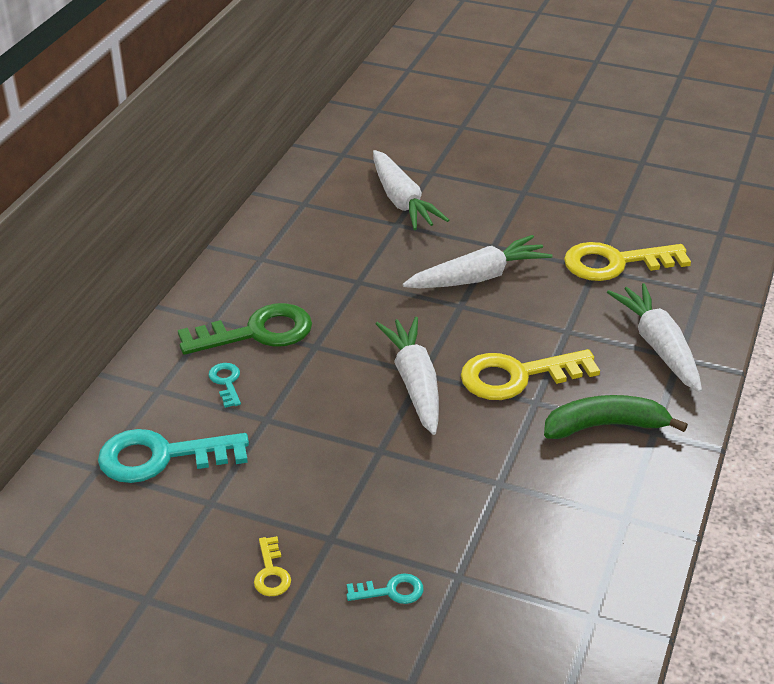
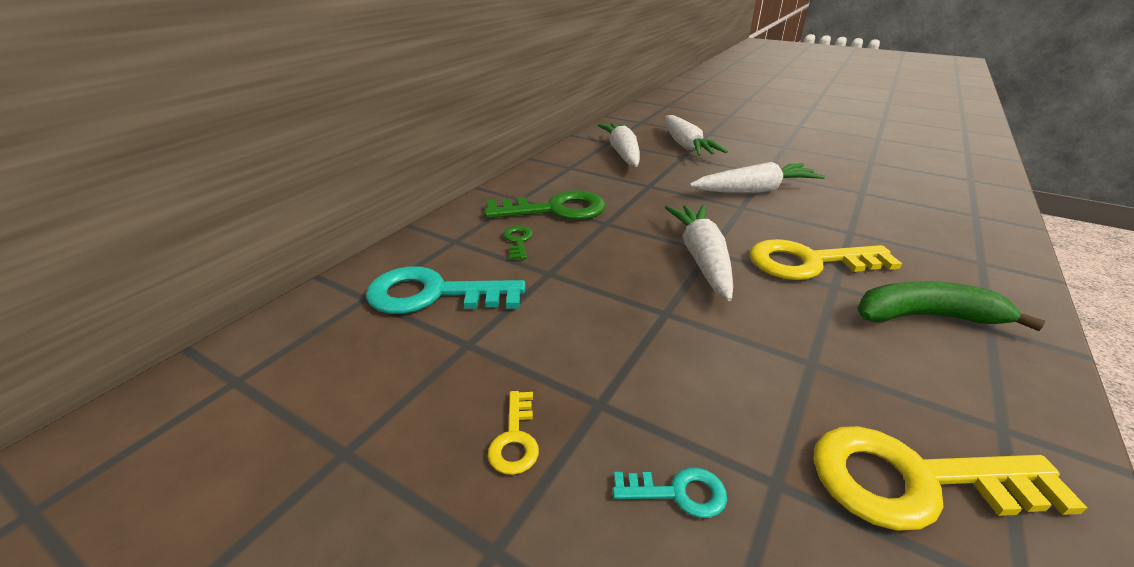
camera: 10 degrees right, 5 degrees down
turquoise key [208,363,241,408] -> green key [503,226,533,260]
yellow key [564,242,691,281] -> yellow key moved to [813,426,1087,531]
white carrot [607,283,702,392] -> white carrot moved to [598,123,640,167]

